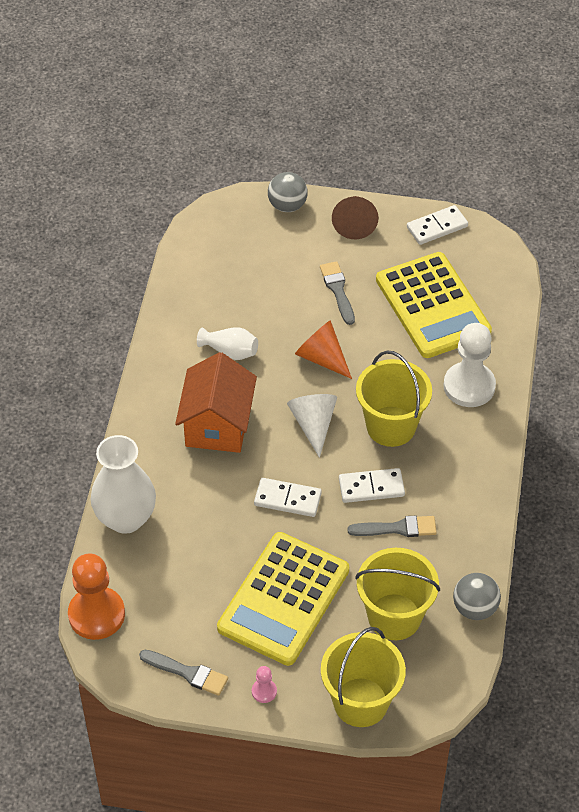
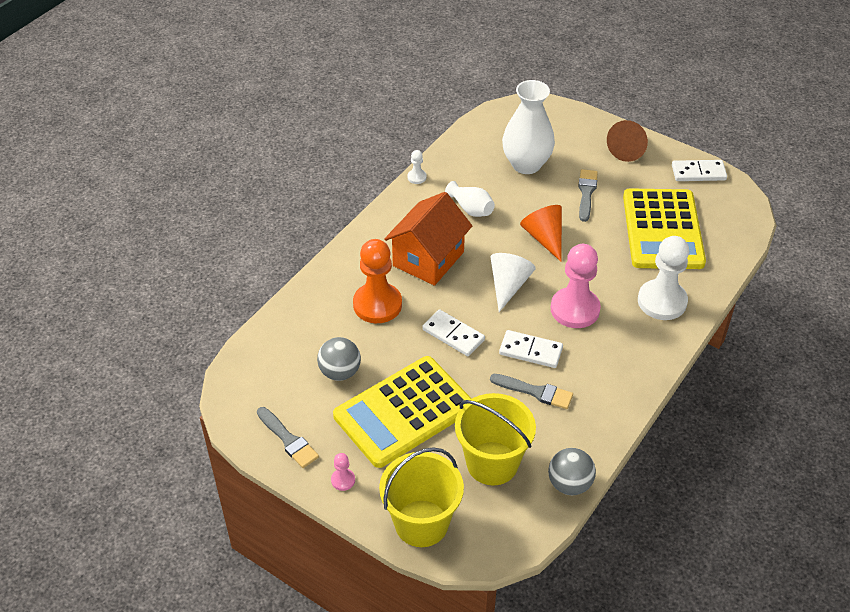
camera: 25 degrees right, 5 degrees down
orange pawn [68,553,125,640] -> orange pawn moved to [353,239,402,323]
white vase [91,435,156,534] -> white vase moved to [502,80,555,174]
grey ball [268,172,308,212] -> grey ball moved to [317,337,361,381]
yellow bucket [356,350,432,447] -> pink pawn [551,244,601,328]
none -> white pawn [407,150,427,184]

